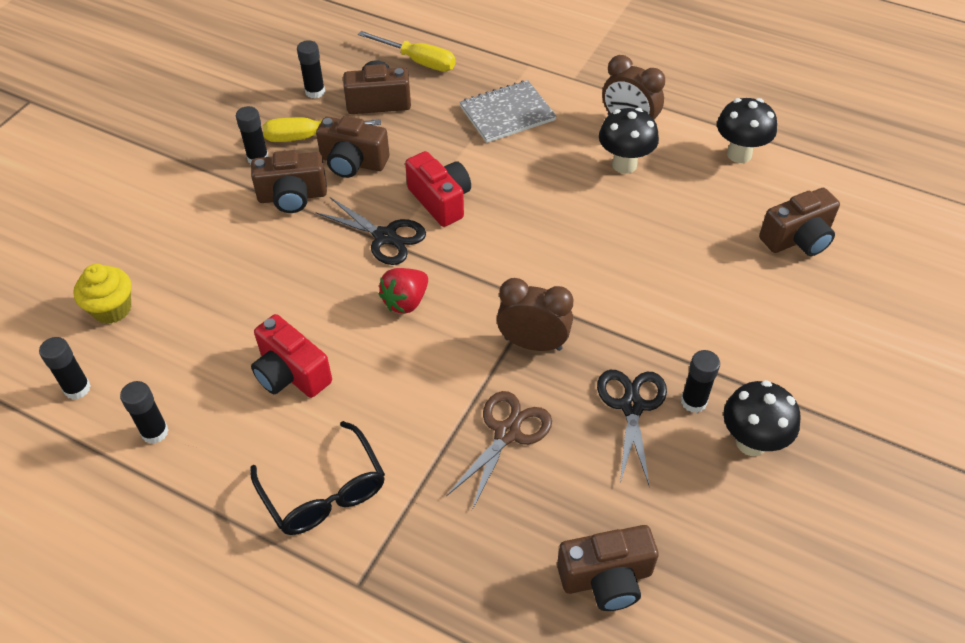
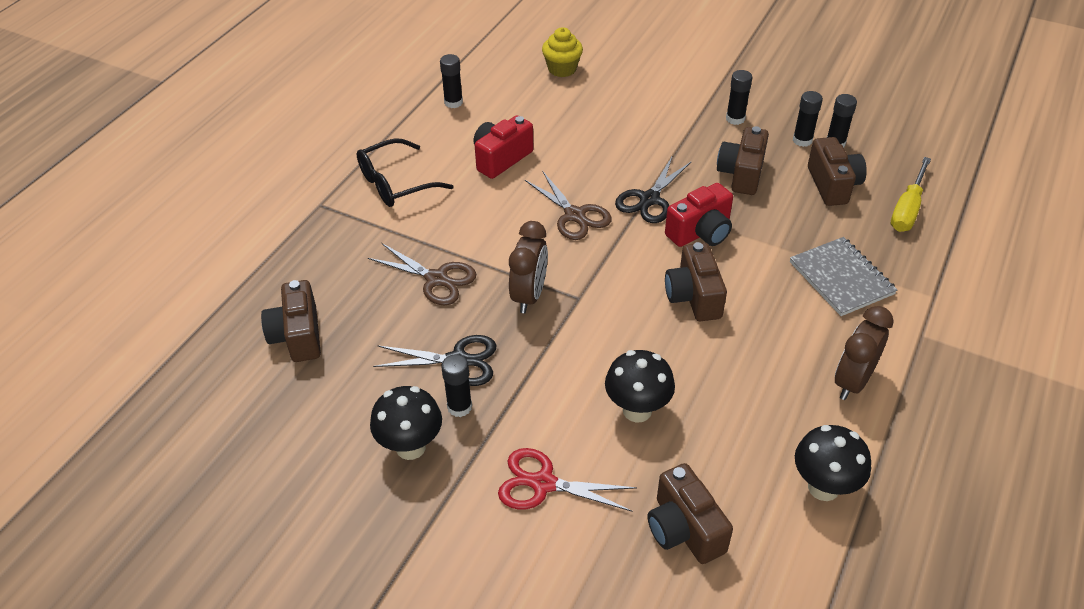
camera: 90 degrees right, 5 degrees down
black glue stick [39,337,91,399] -> black glue stick moved to [793,91,823,147]
brown camera [251,150,327,213] -> brown camera moved to [665,242,727,321]
yellow screwdriver [263,117,381,142] -> none
red strawberry [379,268,428,314] -> brown scissors [525,171,612,240]
black mushroom [599,108,659,174] -> black mushroom moved to [605,350,675,423]
none -> red scissors [498,448,637,511]

